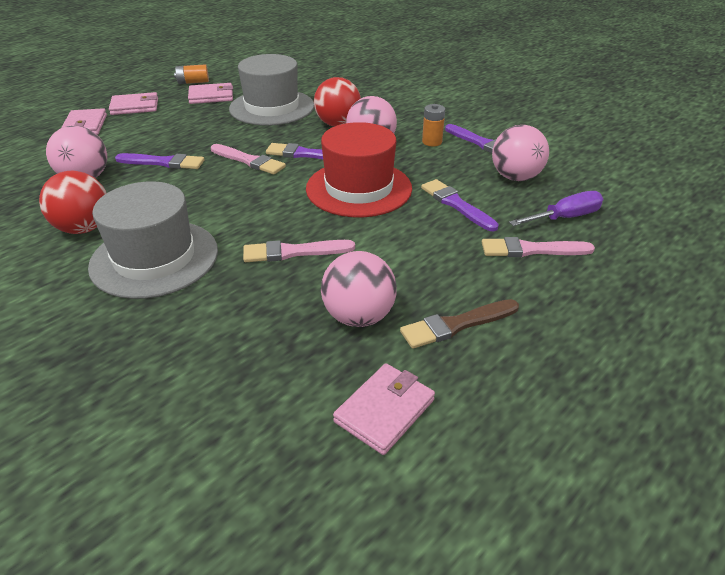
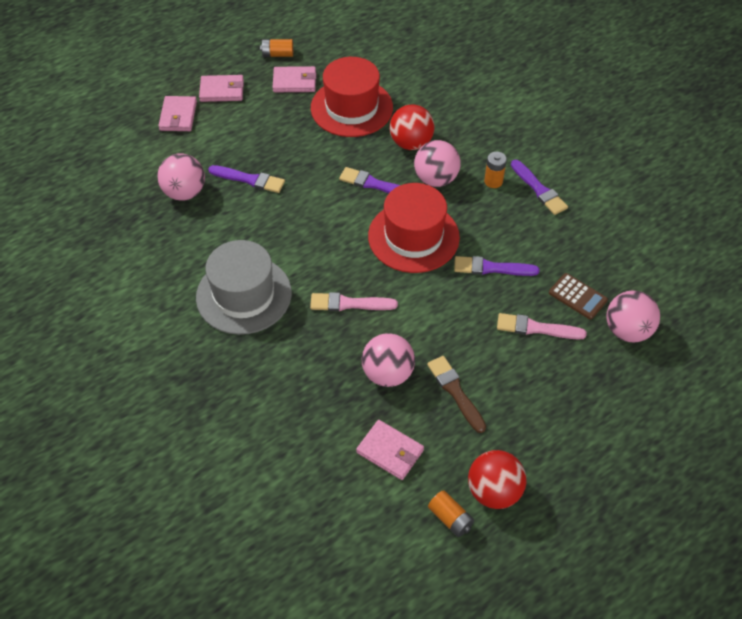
camera: 10 degrees right, 15 degrees up
red ball [39,171,106,234] -> red ball moved to [468,450,526,509]
pink brush [211,144,286,174] -> none
grey hat [229,54,314,126] -> red hat [311,57,393,137]
pink wallet [333,363,435,455] -> pink wallet turned 75 degrees clockwise [356,420,424,480]
brown brush [400,299,519,349] -> brown brush turned 75 degrees clockwise [427,356,486,433]
purple brush [421,179,499,231] -> purple brush turned 60 degrees counterclockwise [454,256,540,276]
pink ball [492,125,549,181] -> pink ball moved to [606,291,660,343]
purple screwdriver [509,191,603,226] -> brown calculator [549,273,608,320]
none -> orange battery [428,490,474,537]

